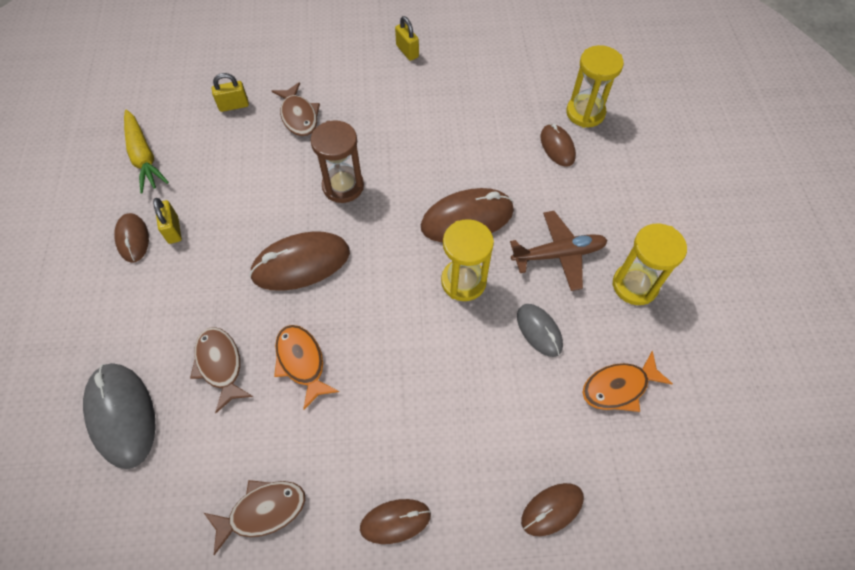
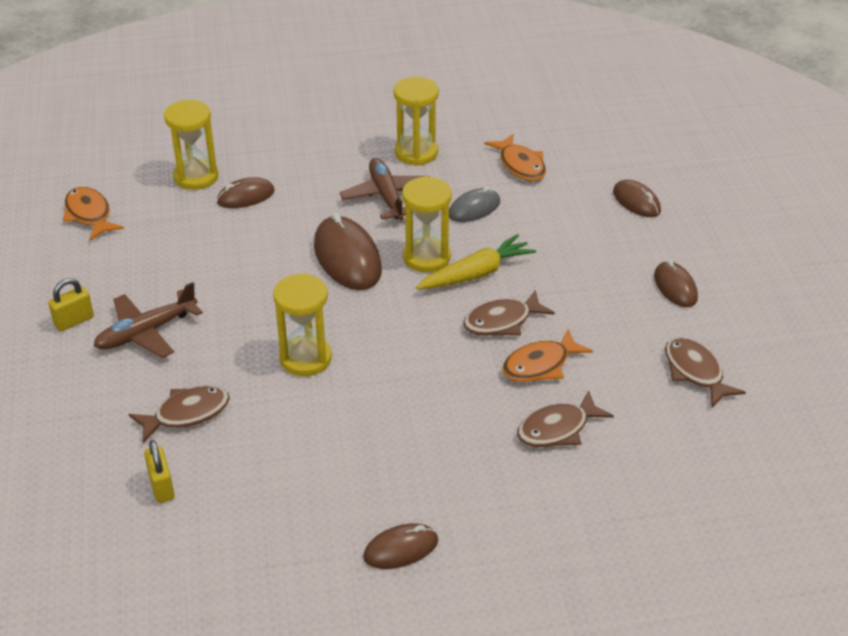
camera: 95 degrees left, 20 degrees down
grey mouse [83,363,156,469] -> none
yellow carrot [124,110,169,194] -> yellow carrot moved to [416,234,536,289]
yellow padlock [153,198,182,244] -> none
brown mouse [249,231,350,291] -> none
brown hourglass [311,120,364,203] -> yellow hourglass [273,273,332,376]
none -> orange fish [63,187,124,241]
none -> brown plane [94,282,203,358]
none -> brown fish [463,290,555,335]

